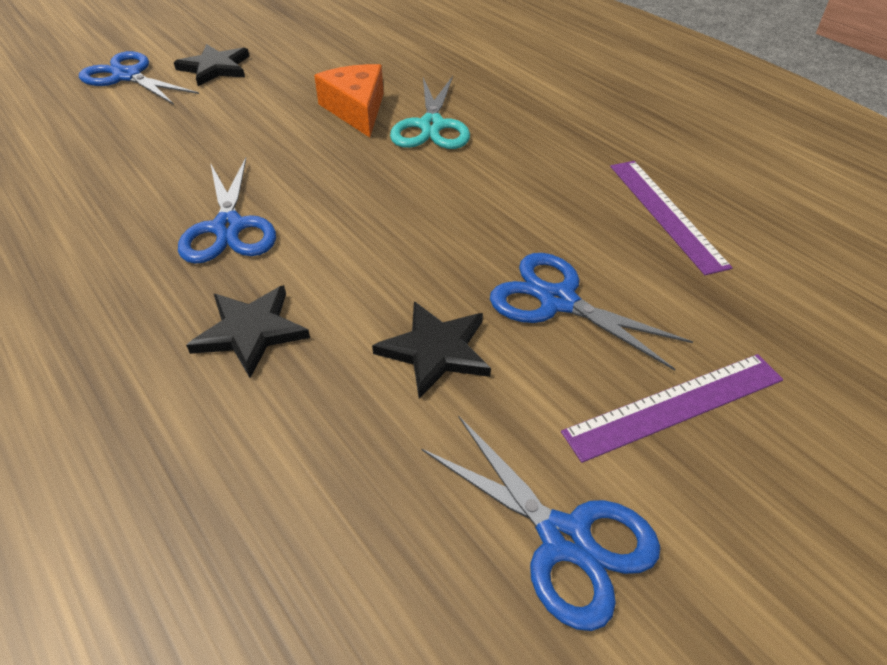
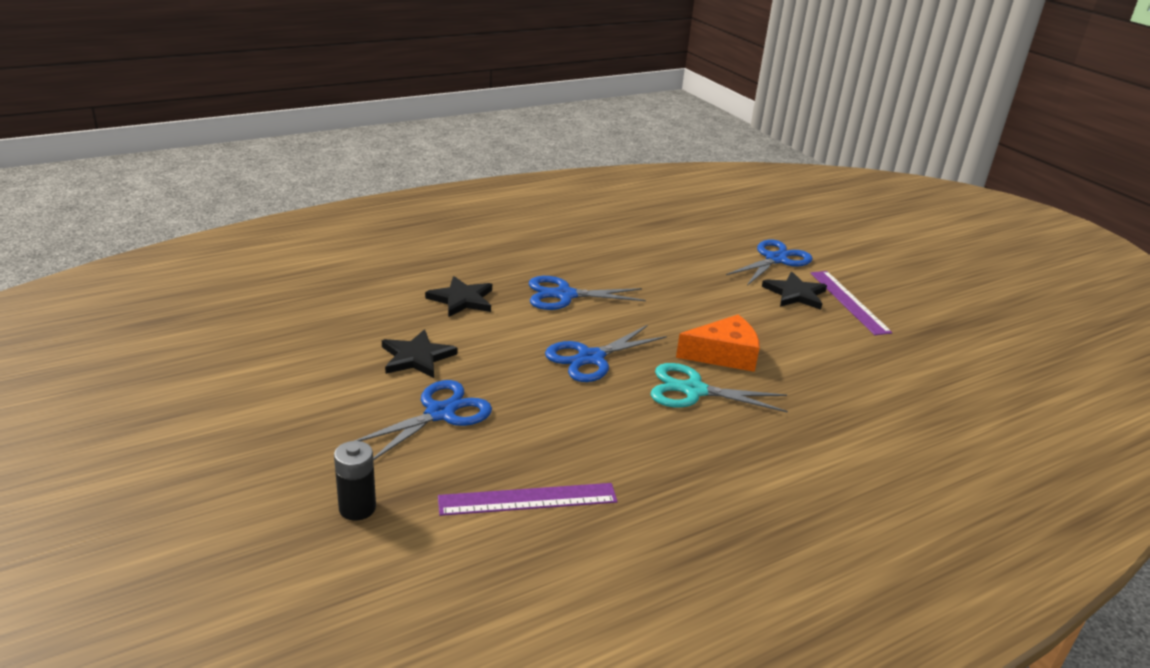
camera: 95 degrees right, 15 degrees down
blue scissors [421,416,660,631] -> blue scissors moved to [545,325,667,382]
purple ruler [561,354,783,463] -> purple ruler moved to [811,271,893,335]
none -> black battery [334,441,376,521]

